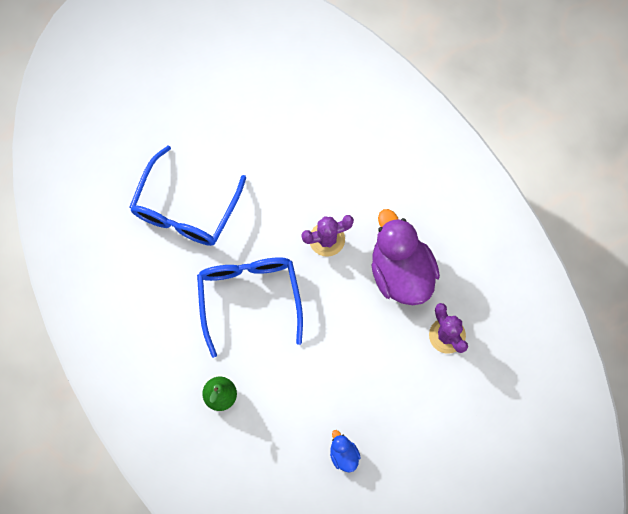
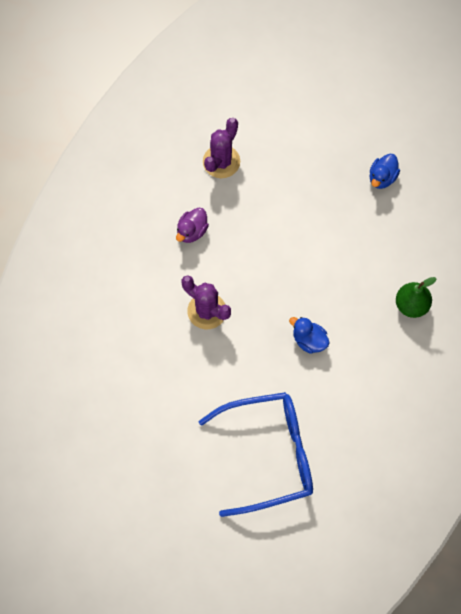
camera: 125 degrees left, 5 degrees down
blue glasses [197,257,303,358] -> blue duck [289,317,329,354]
purple duck [371,209,440,305] -> purple duck [176,208,209,243], size x0.43

